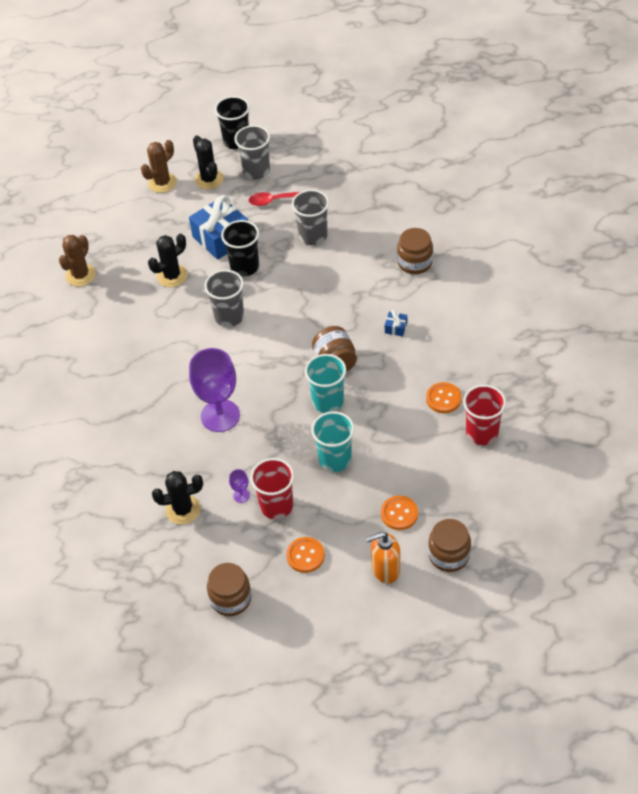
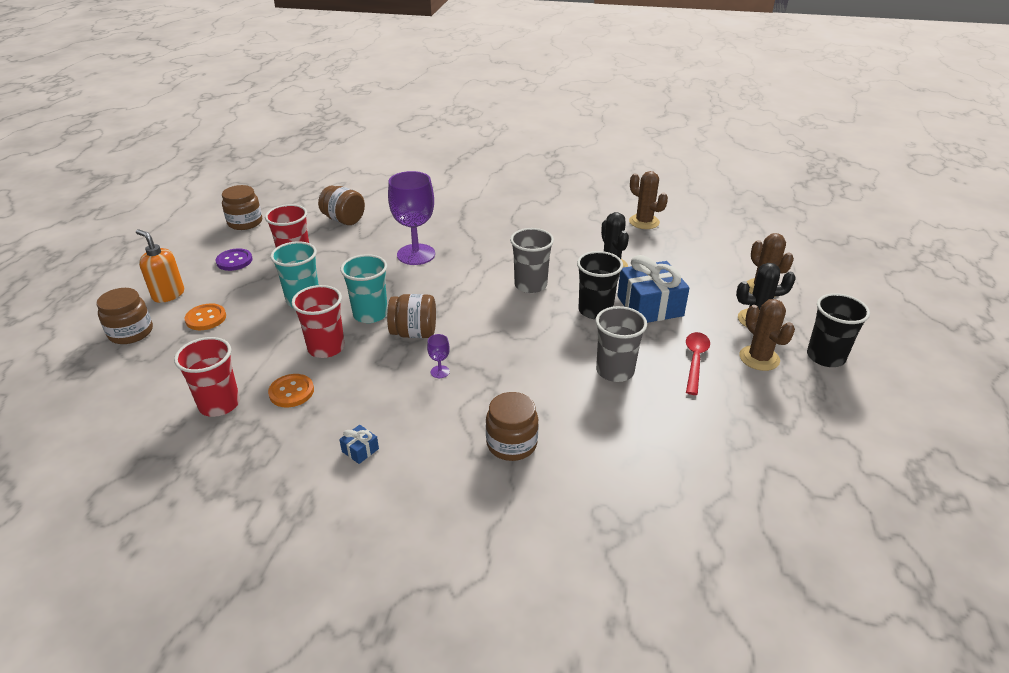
camera: 110 degrees right, 15 degrees down
black cactus [152,471,203,525] -> brown jar [318,186,365,225]
purple goblet [229,469,250,503] -> purple goblet moved to [427,334,450,378]
grey cup [234,125,270,179] -> brown cactus [740,299,795,371]
orange button [286,537,325,573] -> purple button [215,248,253,271]
orange soap dispenser [366,532,400,584] -> orange soap dispenser turned 60 degrees counterclockwise [136,229,184,303]
blue gift [385,310,407,336] -> blue gift moved to [339,425,379,464]
none -> red cup [292,285,345,358]

